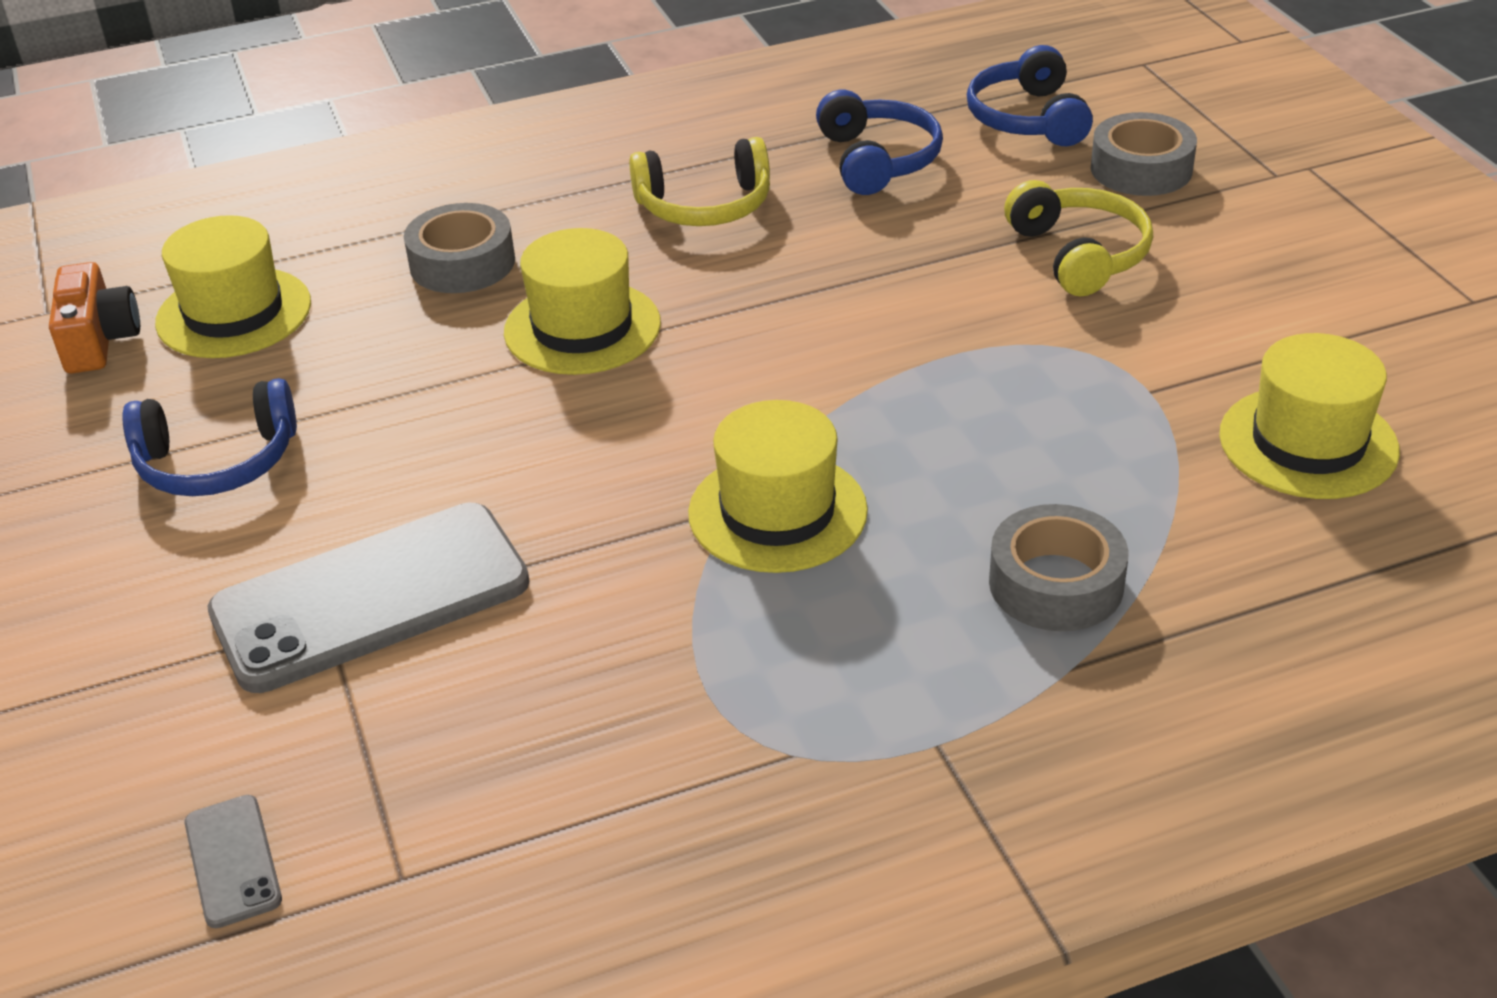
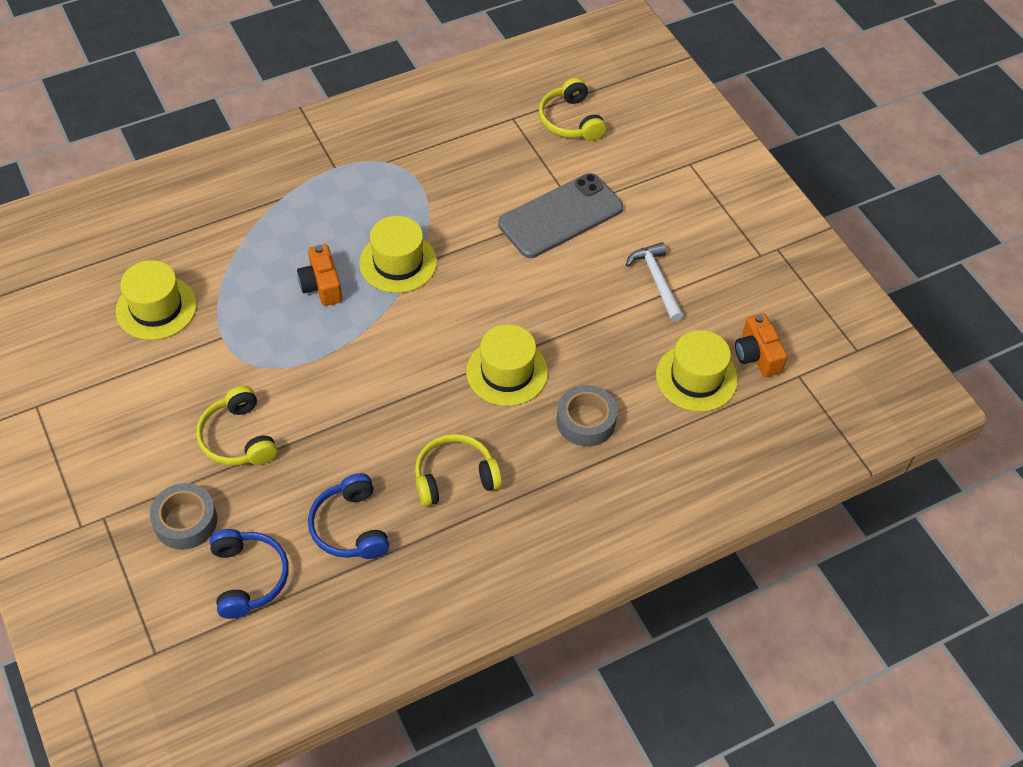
camera: 170 degrees right, 15 degrees up
blue headphones [122,378,297,496] -> white hammer [626,242,684,322]
grey phone [184,795,282,928] -> yellow headphones [539,78,606,141]
grey tape [989,504,1128,631] -> none
none -> orange camera [297,244,342,306]

